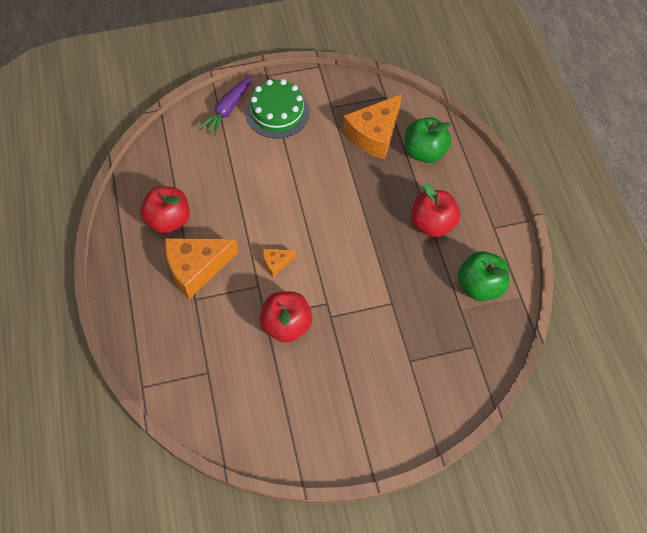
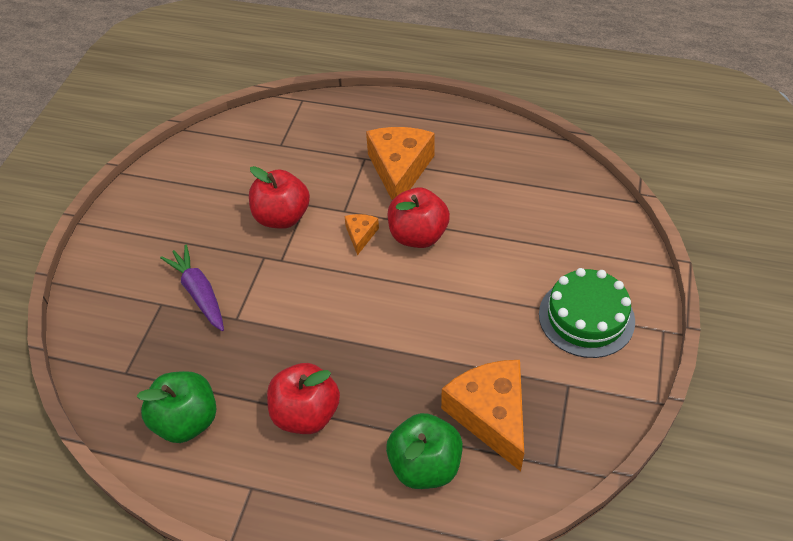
camera: 120 degrees right, 10 degrees down
red apple [140,186,190,234] -> red apple moved to [388,187,450,248]
purple carrot [198,76,252,136] -> purple carrot moved to [160,245,224,331]

